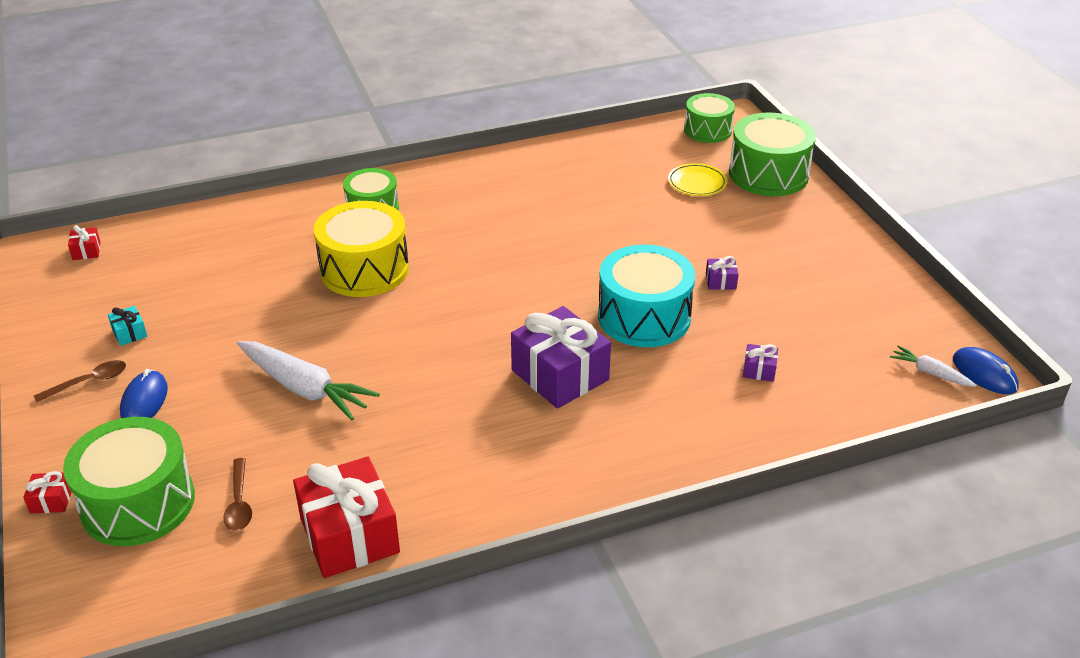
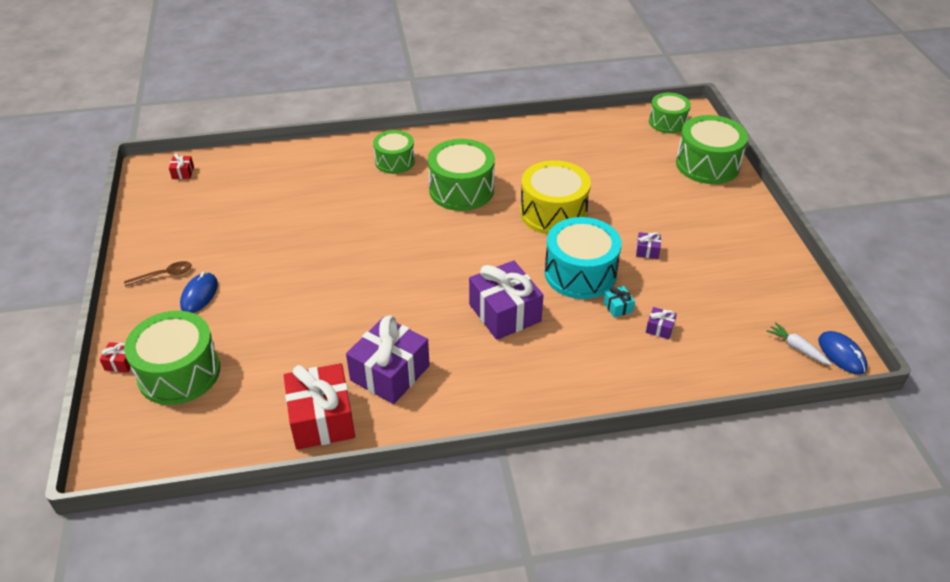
camera: 10 degrees right, 5 degrees up
turquoise gift [108,306,147,346] -> turquoise gift moved to [603,286,635,318]
brown spoon [223,458,252,531] -> none
white carrot [237,341,380,421] -> none
yellow drum [314,201,409,297] -> yellow drum moved to [520,160,591,235]
yellow plate [668,163,727,196] -> none
none -> purple gift [346,315,430,404]
none -> green drum [428,139,495,211]

